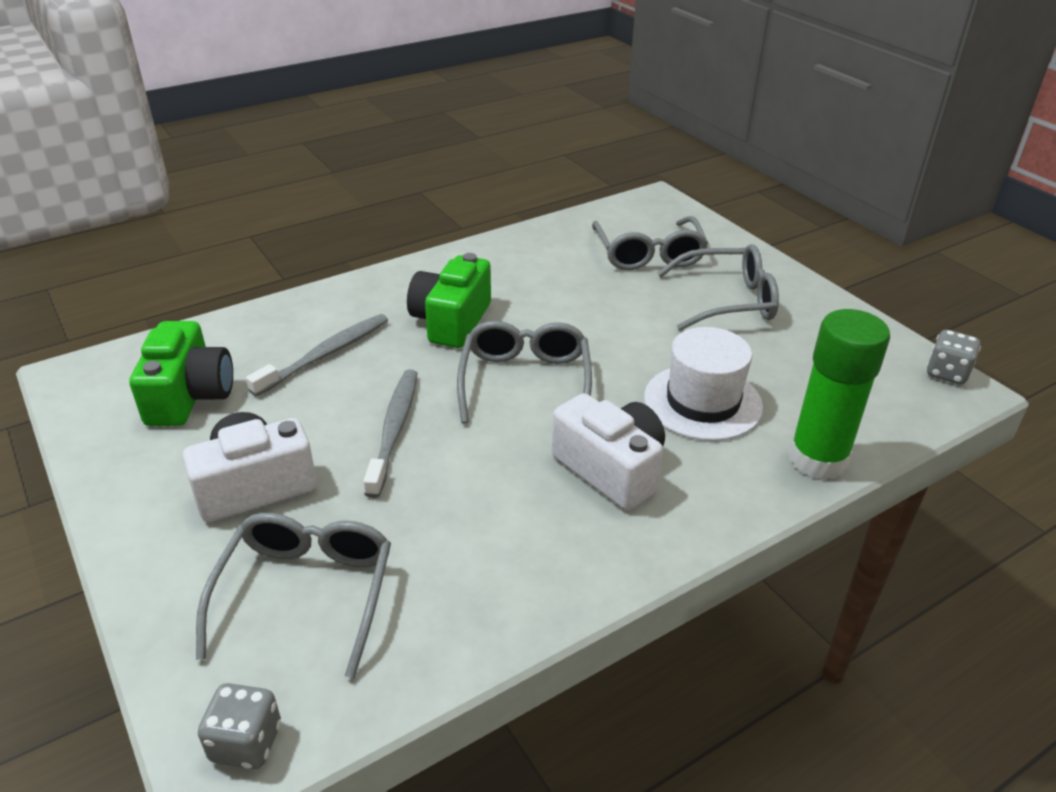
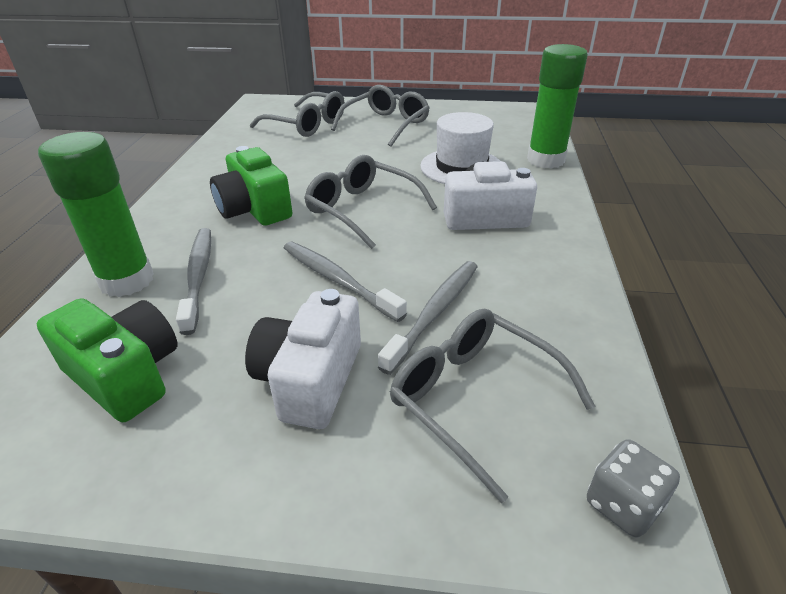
camera: 50 degrees left, 0 degrees up
grey dice [926,330,981,385] -> none
none -> green glue stick [38,132,154,297]
none -> grey toothbrush [378,261,478,375]

